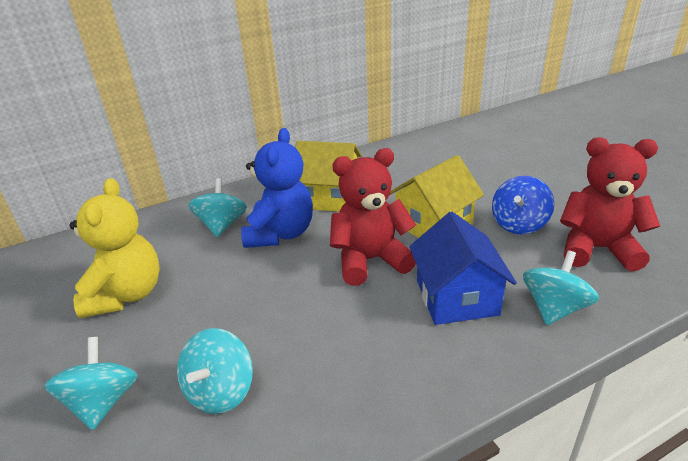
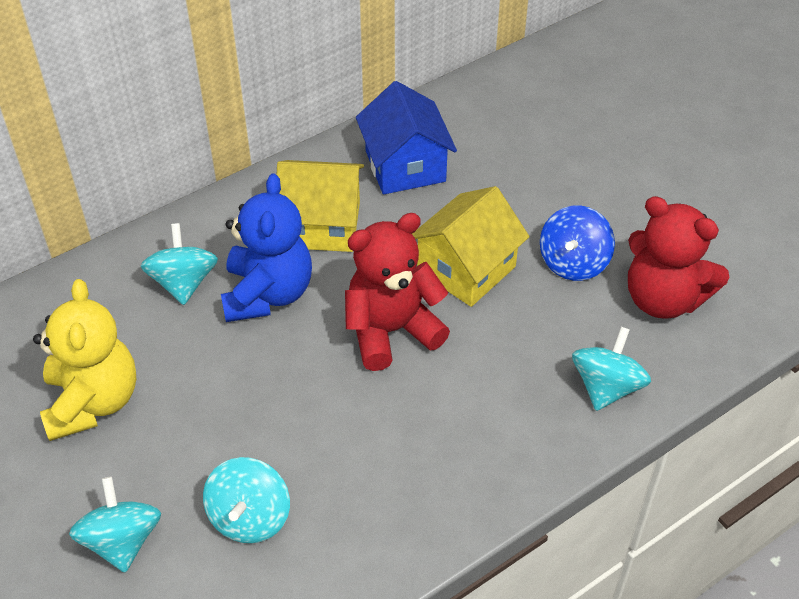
camera: 10 degrees left, 15 degrees up
blue house [409,212,517,325] -> blue house moved to [356,81,457,194]
red teddy bear [560,137,660,271] -> red teddy bear turned 150 degrees counterclockwise [628,196,729,319]

